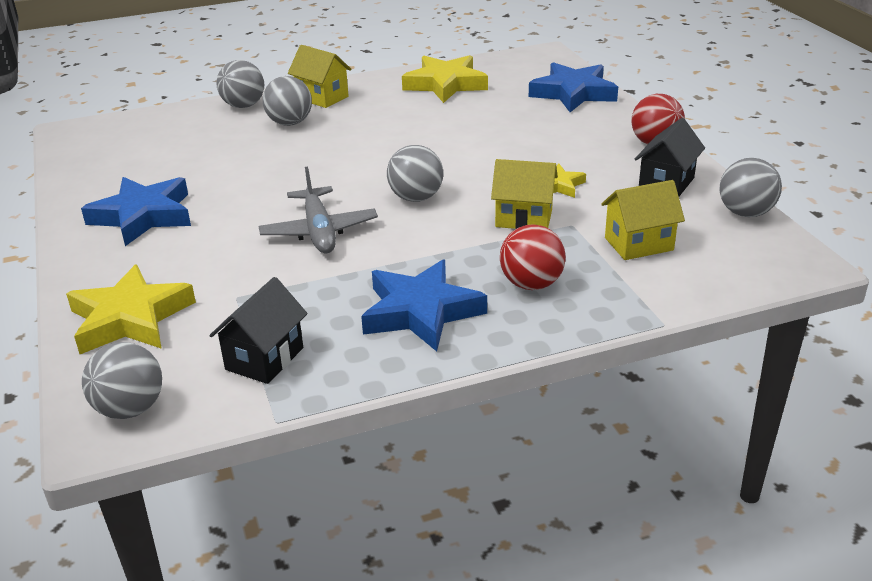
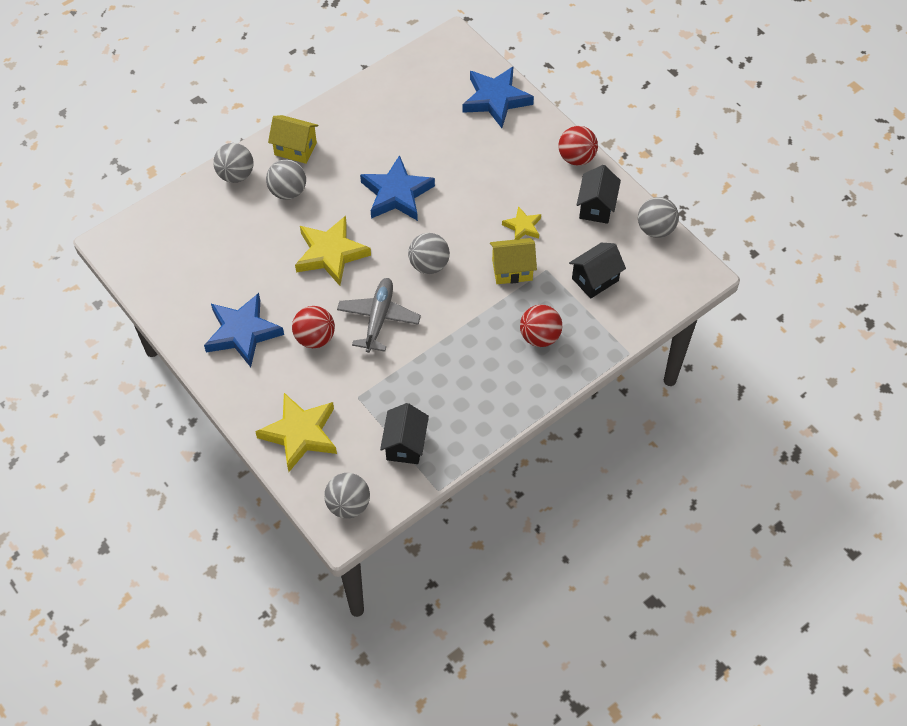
camera: 20 degrees left, 25 degrees up
grey plane [259,166,378,253] -> grey plane turned 135 degrees counterclockwise [337,278,421,353]
blue star [361,260,487,351] -> blue star moved to [360,155,435,221]
yellow star [402,55,488,103] -> yellow star moved to [295,216,371,286]
yellow house [601,180,685,260] -> black house [569,243,626,299]
none -> red ball [292,306,335,348]

